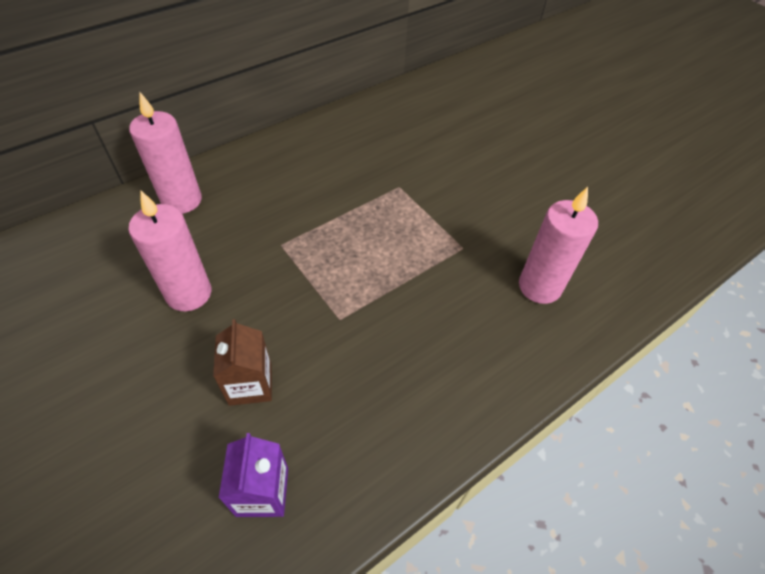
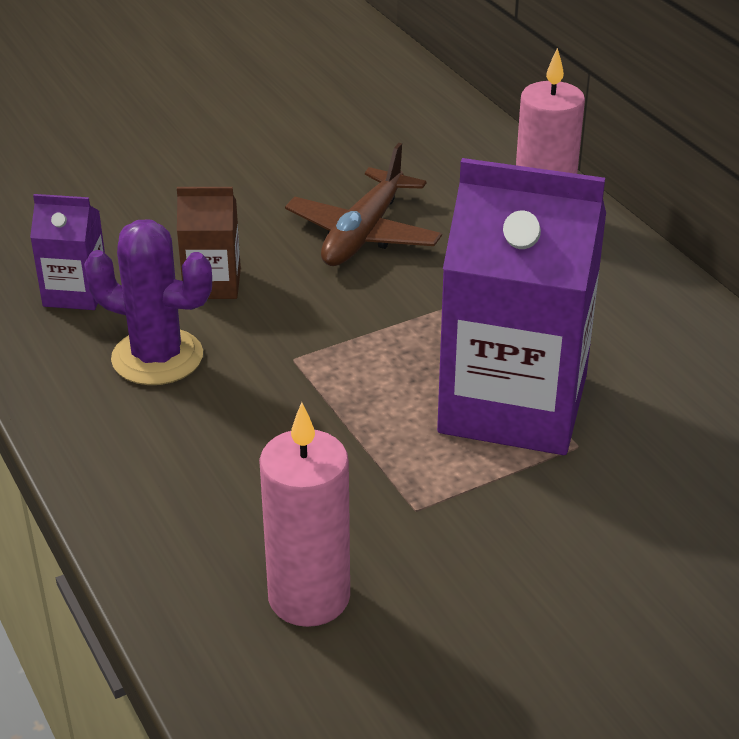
camera: 100 degrees right, 15 degrees down
pink candle [128,191,212,311] -> brown plane [285,143,442,266]
none -> purple cactus [84,219,212,385]
none -> purple carton [437,158,606,455]

